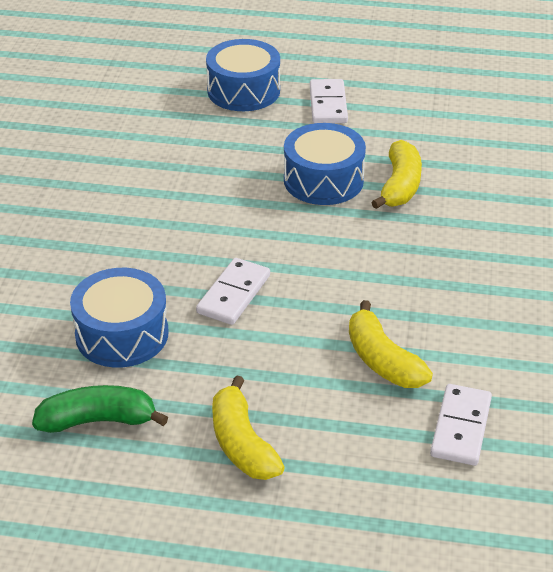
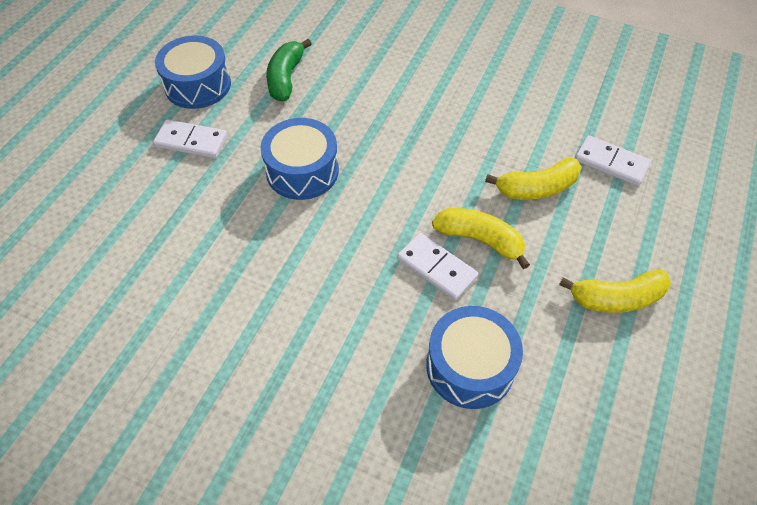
camera: 75 degrees left, 15 degrees up
green banana [32,385,168,433] -> green banana moved to [266,39,312,101]
blue drum [206,39,280,111] -> blue drum moved to [155,35,231,109]
yellow banana [371,140,422,209] -> yellow banana moved to [432,208,530,269]

